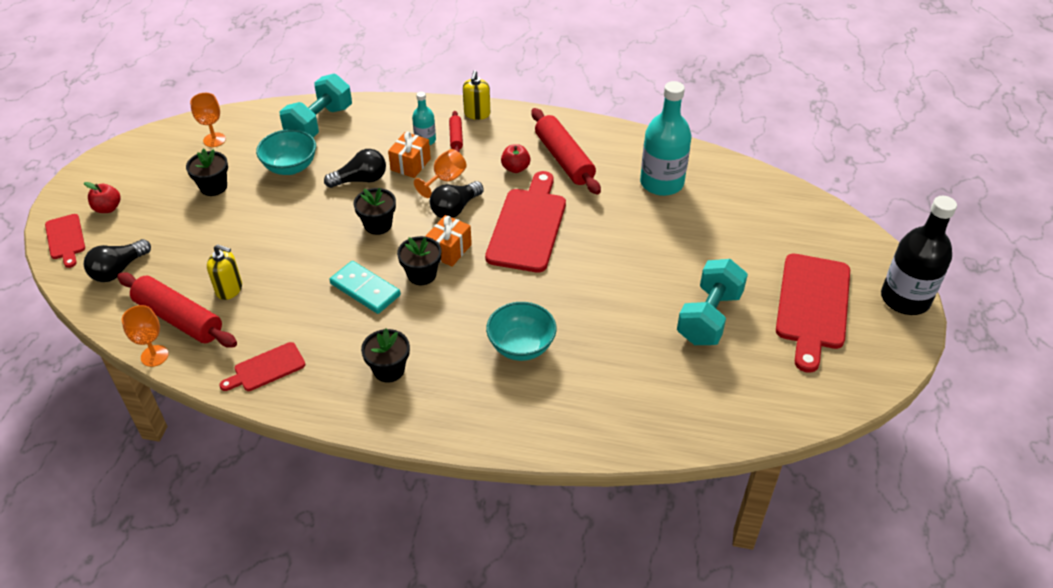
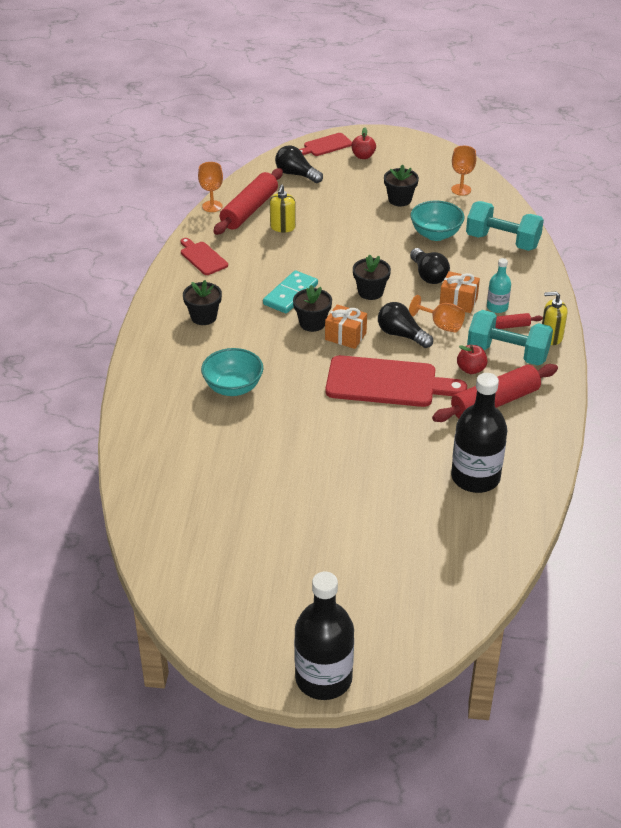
camera: 85 degrees right, 5 degrees down
turquoise bottle [640,81,691,196] -> black bottle [451,373,507,493]
turquoise dumbbell [677,259,748,345] -> turquoise dumbbell moved to [467,310,553,366]
red cutting board [776,254,850,373] -> none

